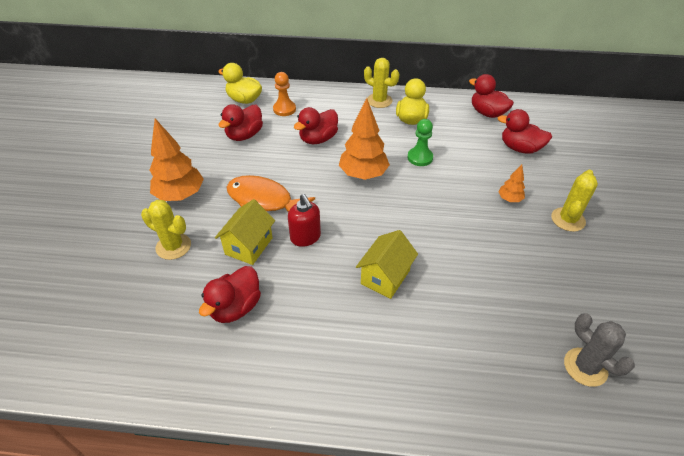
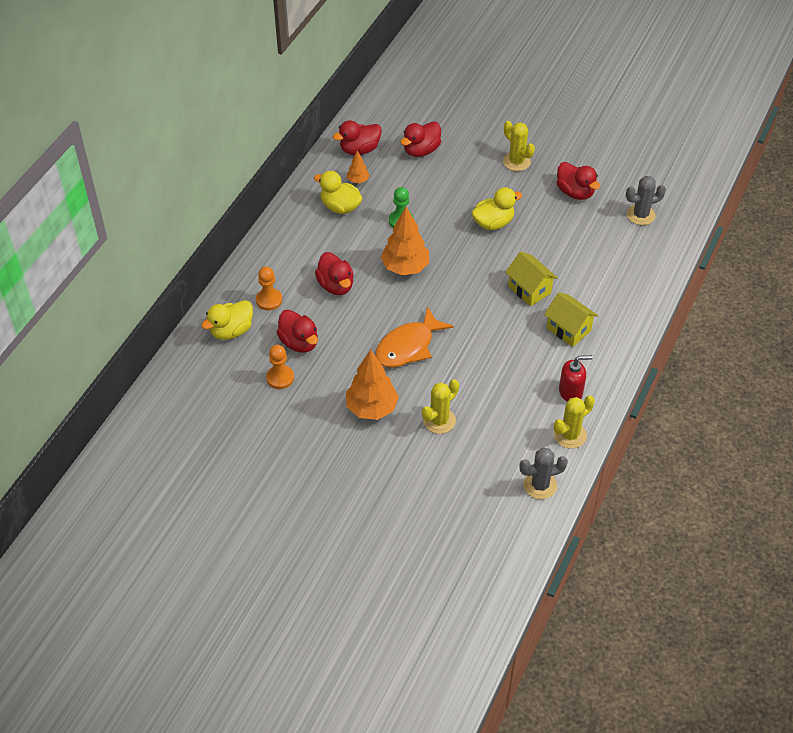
camera: 70 degrees left, 5 degrees up
red duck [199,266,261,323] -> red duck moved to [557,162,600,200]
yellow house [215,199,275,265] -> yellow house moved to [544,292,598,347]
red soap dispenser [288,194,321,247] -> red soap dispenser moved to [559,355,593,402]
yellow cactus [364,58,399,108] -> yellow cactus moved to [554,395,595,449]
orange tree [498,164,525,202] -> orange tree moved to [347,151,370,183]
none -> orange pawn [266,345,294,389]
none -> yellow duck [472,187,522,230]
none -> grey cactus [519,448,568,499]

